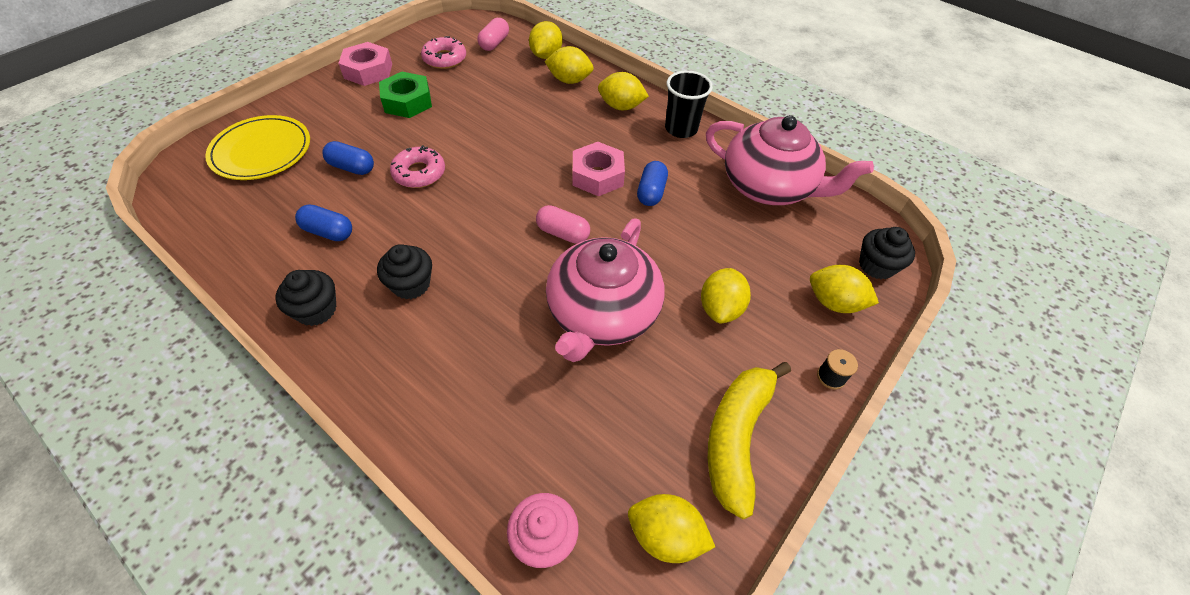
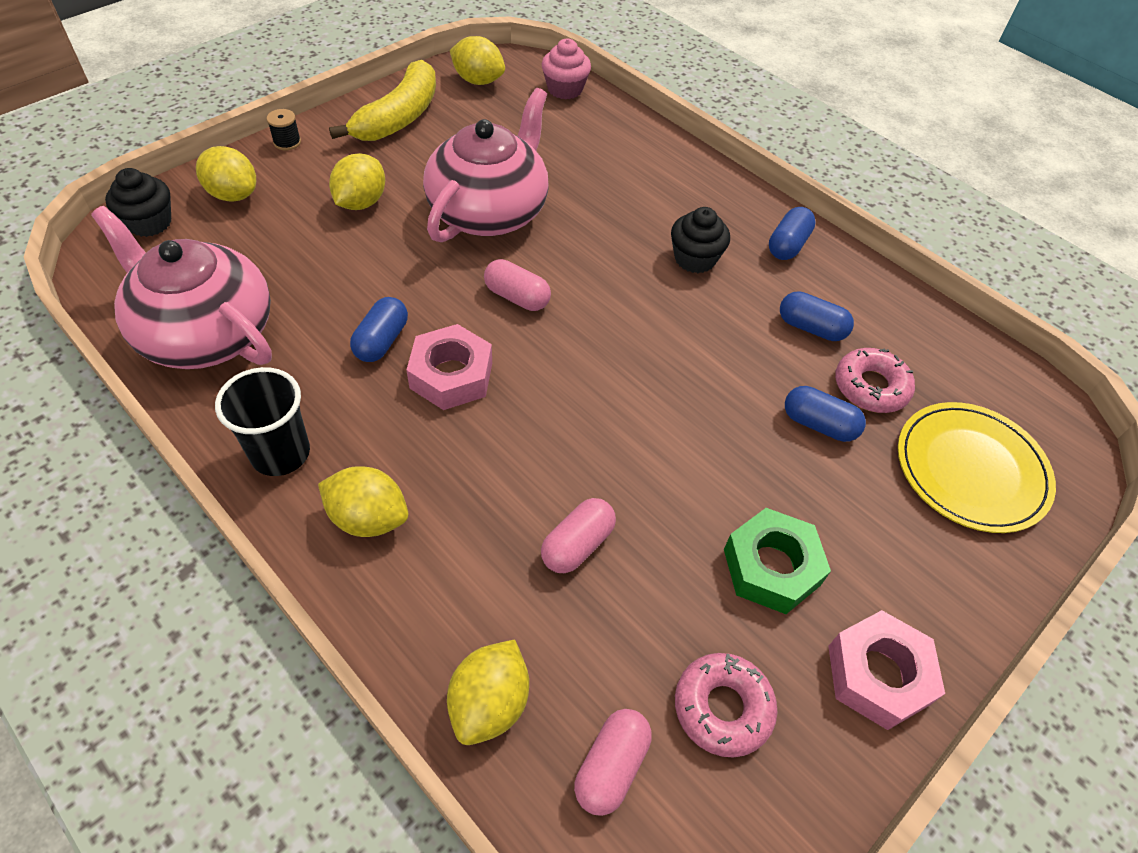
camera: 175 degrees left, 0 degrees up
black cupcake [276,270,336,326] -> blue capsule [769,207,816,260]
pink donut [390,145,445,188] -> pink donut moved to [835,348,915,413]
yellow lemon [544,46,594,84] -> none
none -> pink capsule [541,498,616,573]

